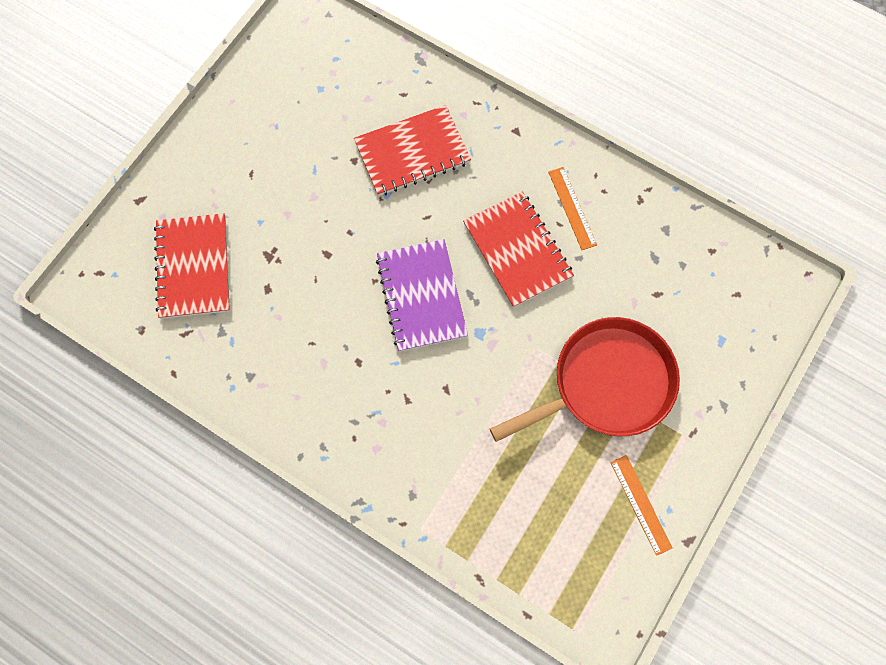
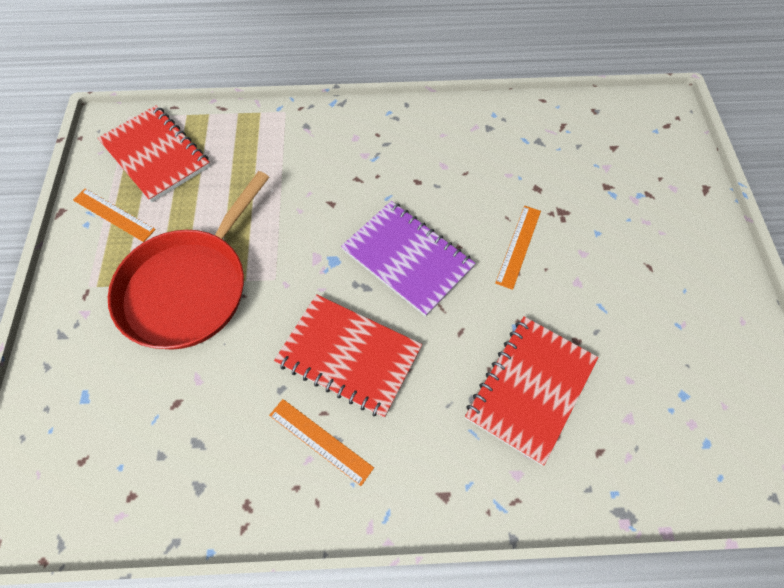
camera: 145 degrees right, 10 degrees down
red notebook [154,213,230,319] -> red notebook moved to [98,105,210,202]
none -> orange ruler [495,206,541,290]

